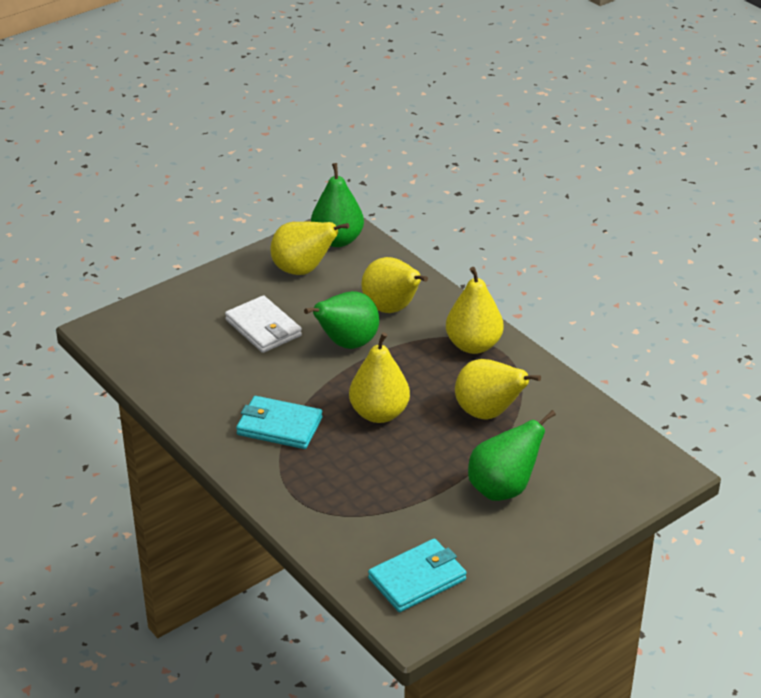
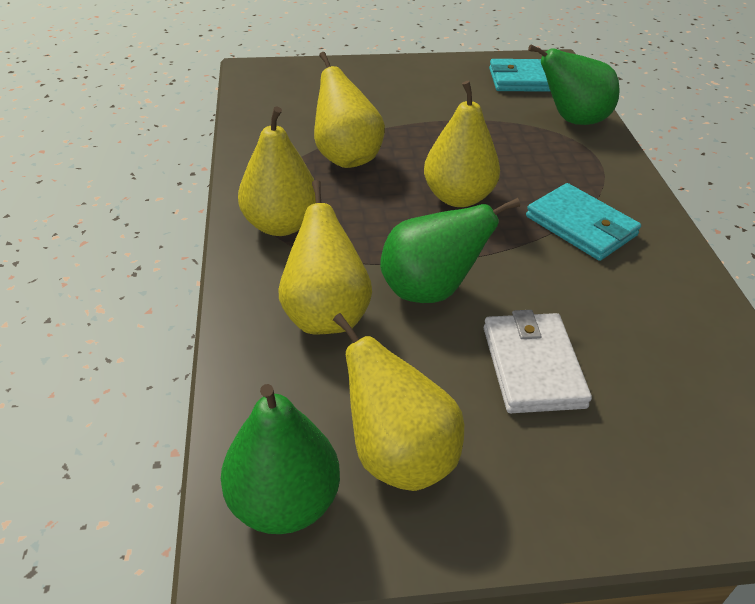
camera: 150 degrees left, 5 degrees up
green pear [468,410,556,501] -> green pear moved to [528,44,620,125]

